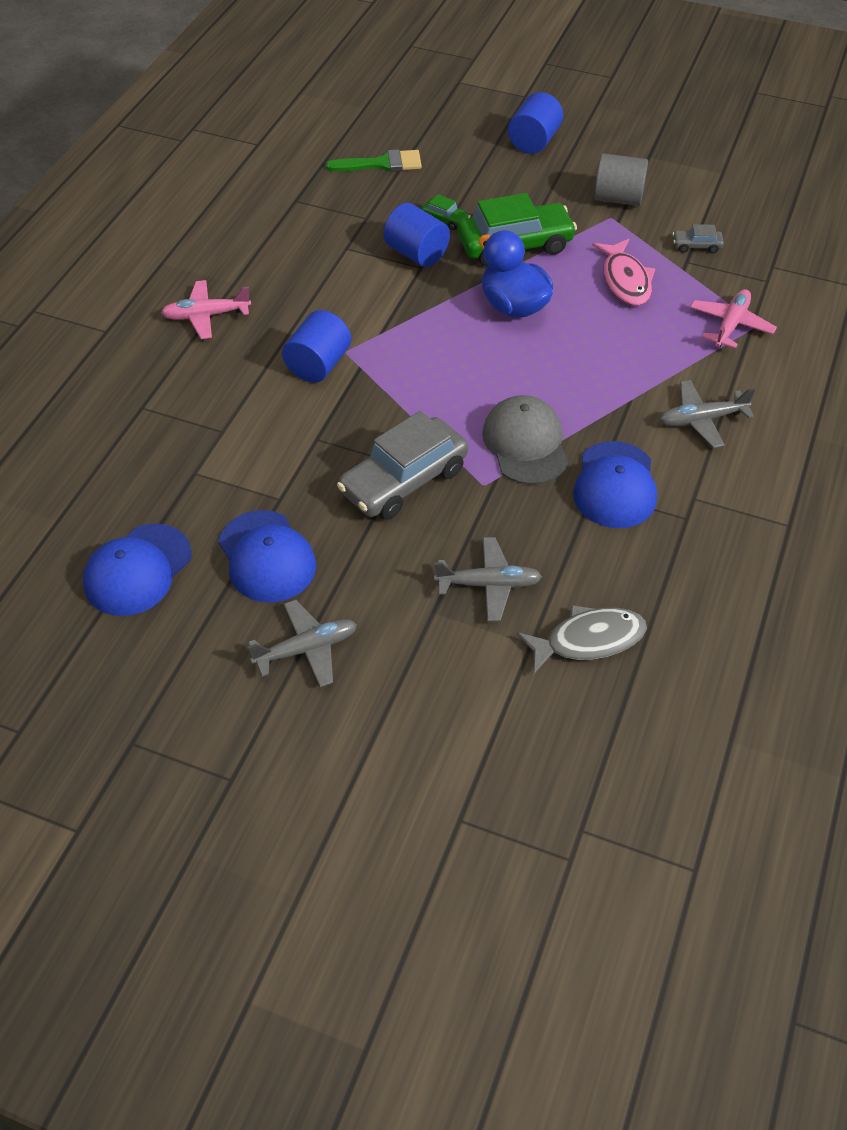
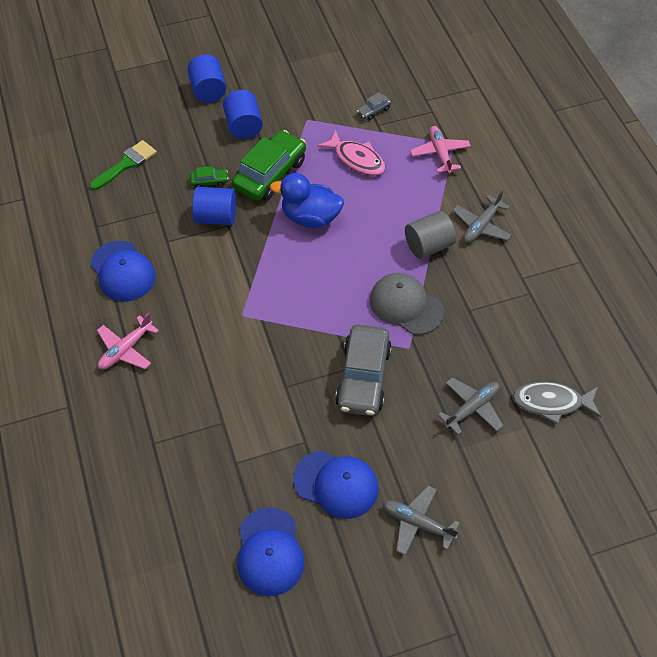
camera: 40 degrees left, 5 degrees up
grey plane [248,600,357,687] -> grey plane turned 90 degrees counterclockwise [383,486,459,555]
blue cylinder [282,310,351,383] -> blue cylinder moved to [223,90,263,139]
grey fish [516,605,647,675] -> grey fish turned 120 degrees counterclockwise [513,381,601,425]
blue cap [573,441,657,528] -> blue cap moved to [90,241,156,302]
grey cylinder [594,153,648,206] -> grey cylinder moved to [405,211,456,259]

